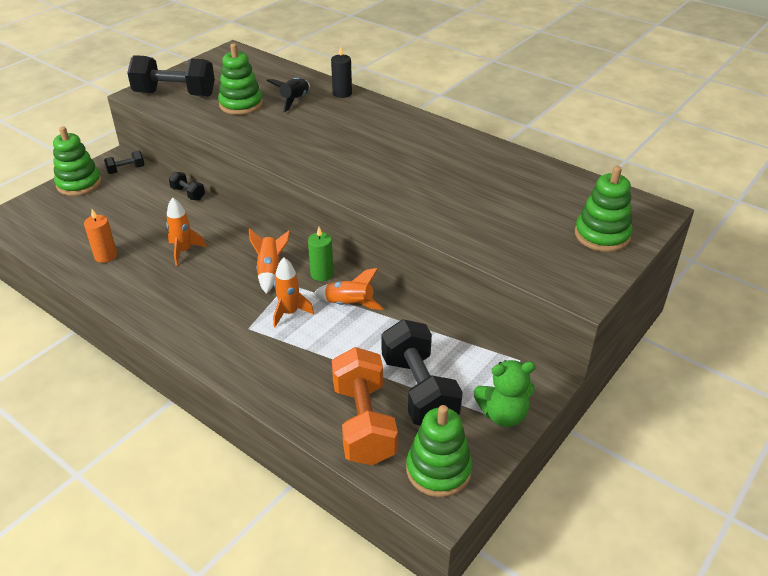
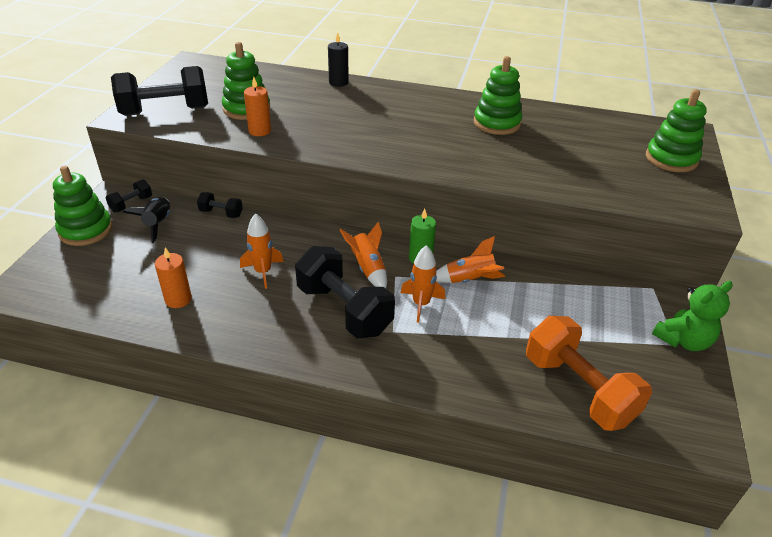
camera: 25 degrees left, 0 degrees up
black rocket [267,78,310,112] -> black rocket moved to [123,197,170,243]
black dumbbell [382,319,463,425] -> black dumbbell moved to [295,246,395,338]
green stacking toy [406,405,473,497] -> green stacking toy moved to [474,56,522,135]
none -> orange candle [244,77,271,136]

